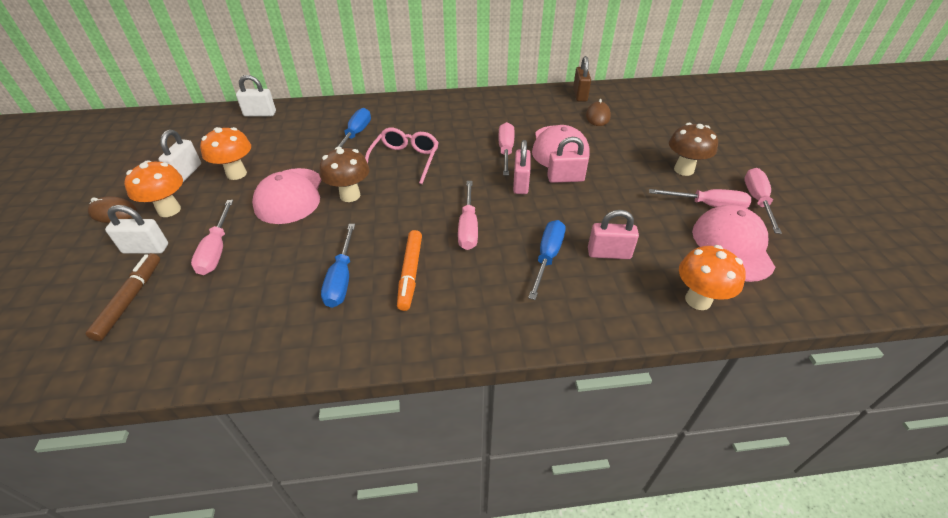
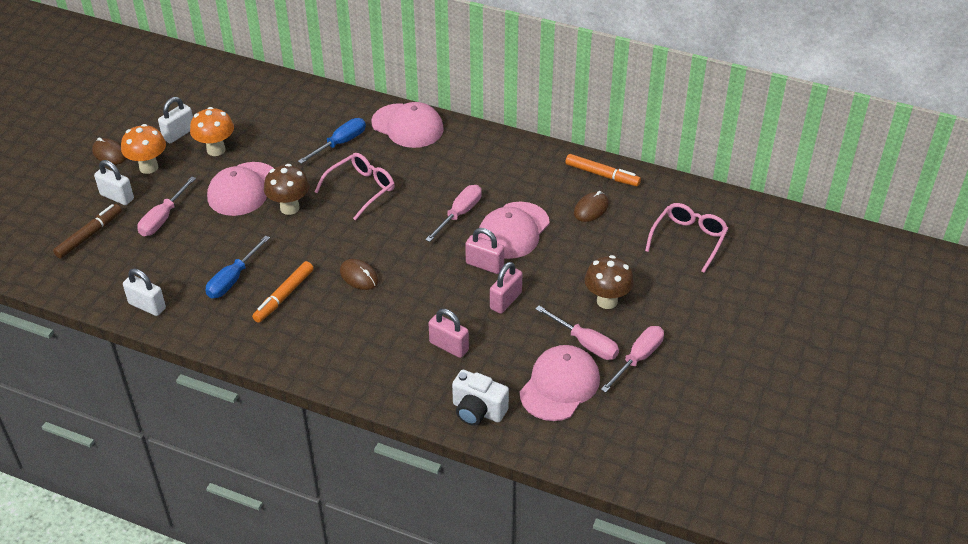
camera: 30 degrees right, 0 degrees up
white padlock [236,75,276,117] -> white padlock moved to [123,269,166,316]
pink screwdriver [458,181,478,250] -> brown mouse [340,259,379,290]
pink padlock [513,140,531,194] -> pink padlock moved to [490,262,522,314]
blue screwdriver [528,220,565,300] -> none
brown padlock [573,56,591,102] -> orange marker [565,154,641,186]
orange mushroom [679,245,746,310] -> white camera [452,370,509,426]
none -> pink cap [371,102,444,148]
none -> pink glasses [645,203,729,273]

